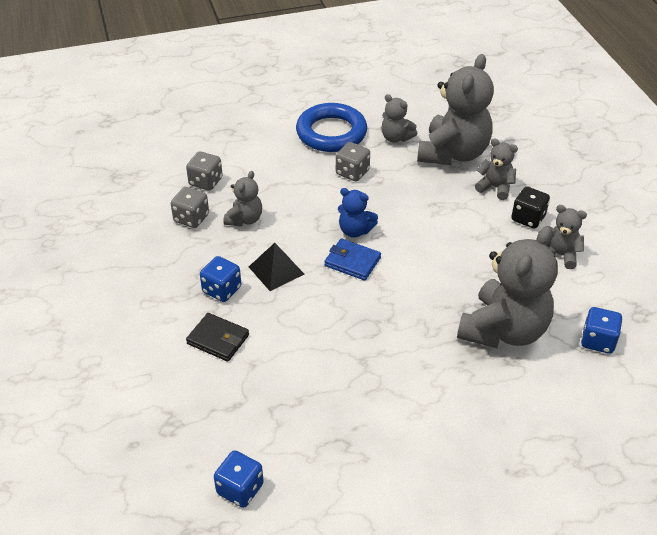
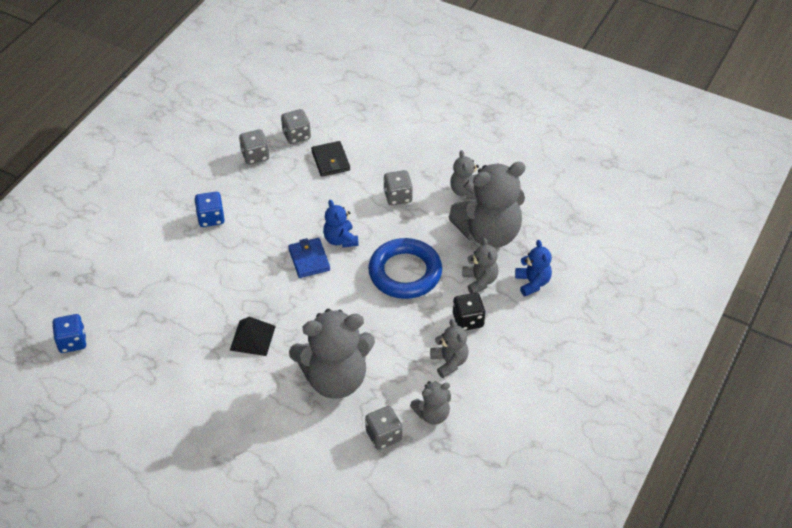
camera: 45 degrees right, 5 degrees up
black wallet [186,313,249,362] -> black wallet moved to [311,141,350,177]
grey teddy bear [224,171,262,226] -> grey teddy bear moved to [410,381,451,425]
black pyramid [249,243,305,291] -> black pyramid moved to [230,316,276,356]
blue ring [296,103,367,152] -> blue ring moved to [368,238,442,299]
blue dice [581,307,623,354] -> grey dice [365,406,402,450]
none -> blue teddy bear [515,240,552,296]

